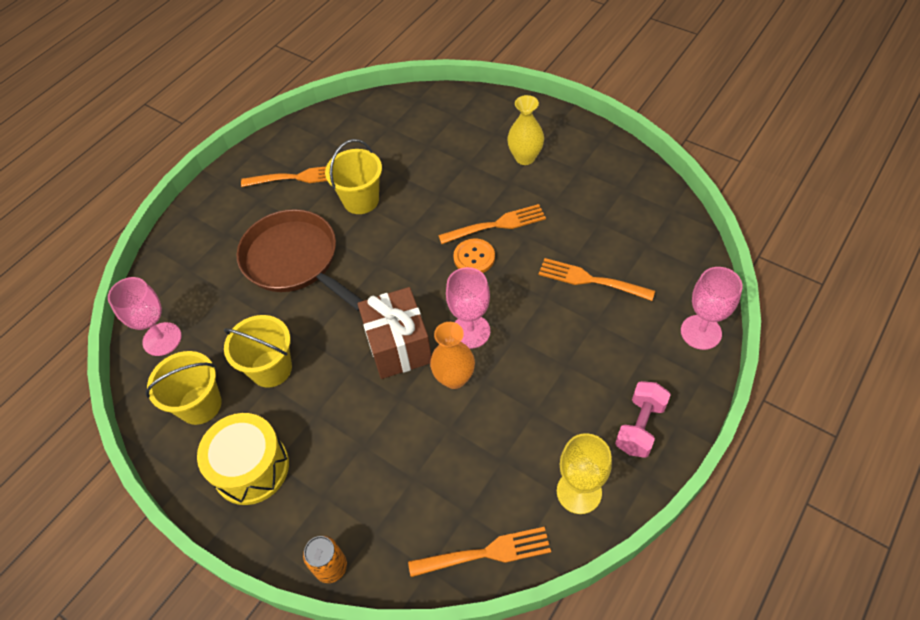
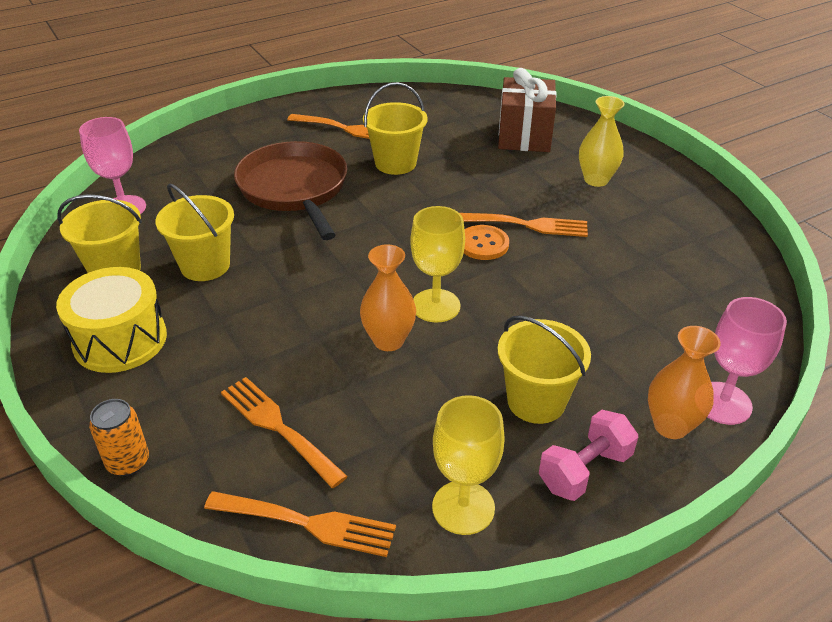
camera: 20 degrees right, 15 degrees down
brown gift [357,287,432,379] -> brown gift moved to [498,68,557,152]
pink goblet [446,267,490,349] -> yellow goblet [410,206,465,323]
orange fork [538,258,655,301] -> orange fork moved to [221,377,348,488]
none -> yellow bucket [498,316,591,424]
none -> orange vase [648,326,721,439]

